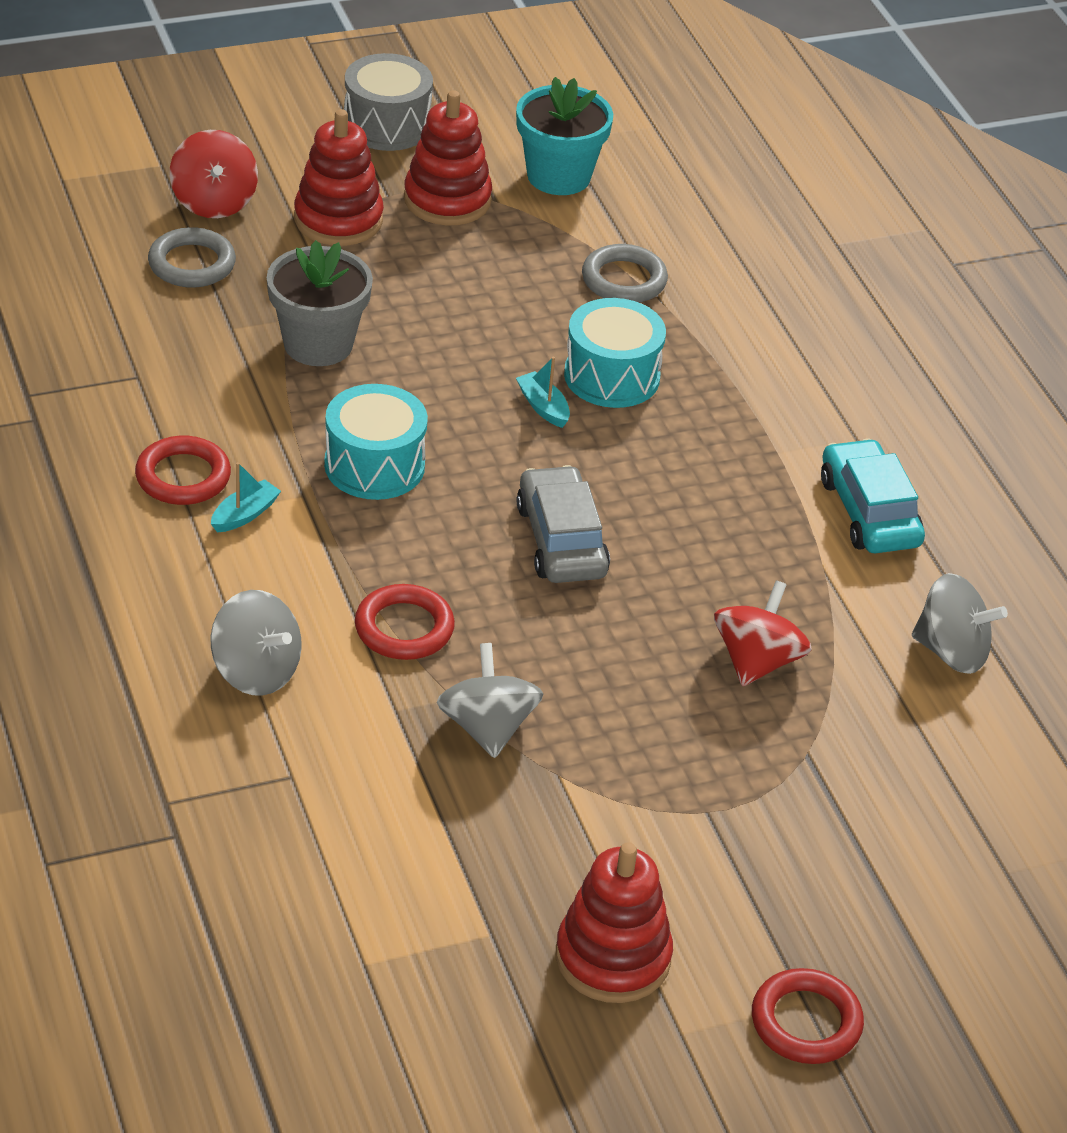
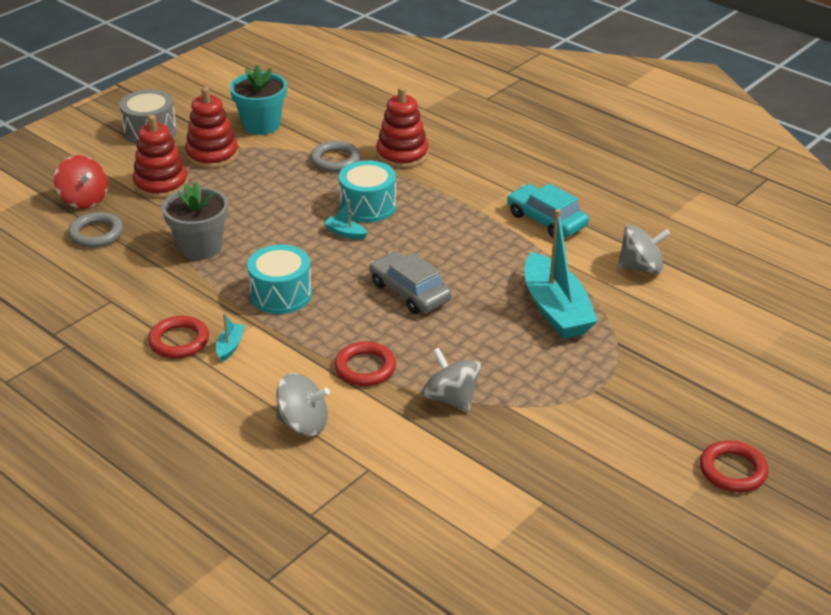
camera: 25 degrees left, 5 degrees down
red stacking toy [556,842,673,1003] -> red stacking toy moved to [376,87,429,169]
red spinning top [714,580,812,686] -> turquoise boat [525,209,598,339]

